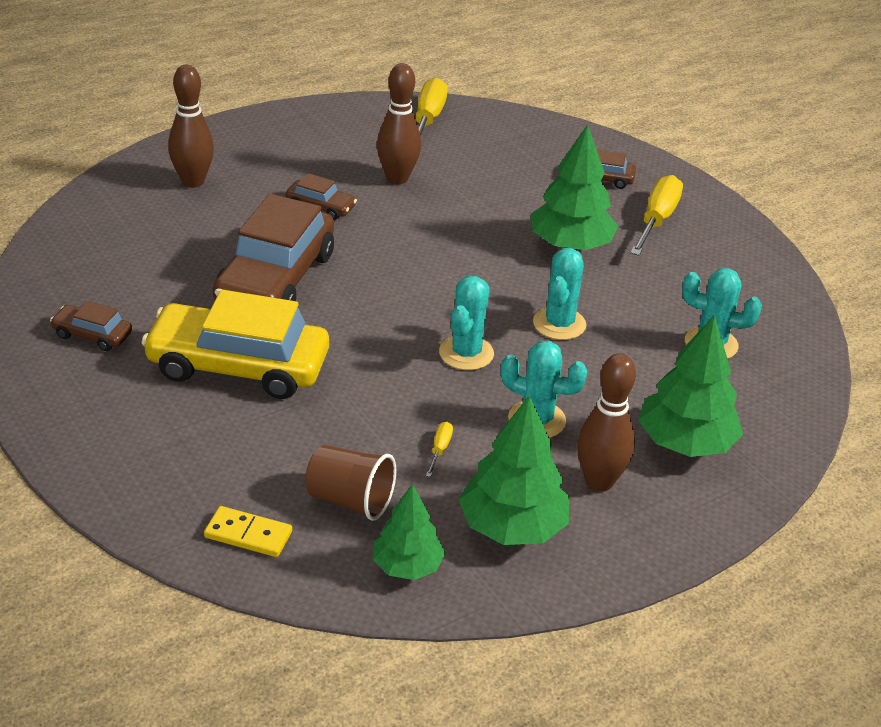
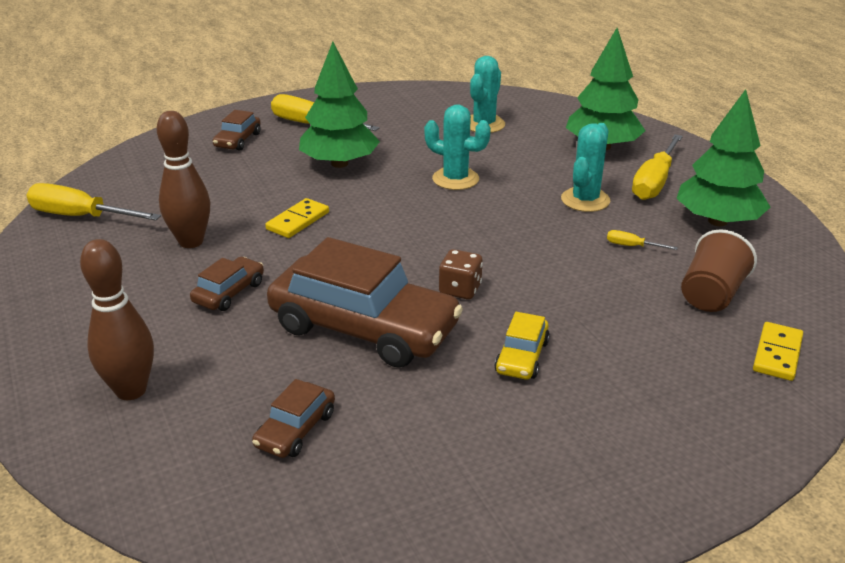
camera: 80 degrees left, 5 degrees down
brown car [50,301,132,351] -> brown car moved to [252,379,335,458]
yellow car [141,290,329,399] -> yellow car [494,312,550,379], size x0.45
green tree [373,484,446,580] -> none
turquoise cactus [439,276,494,370] -> none
brown bowling pin [577,353,636,492] -> yellow screwdriver [632,134,683,200]
none -> yellow domino [265,198,329,238]
none -> brown dice [439,249,483,300]

